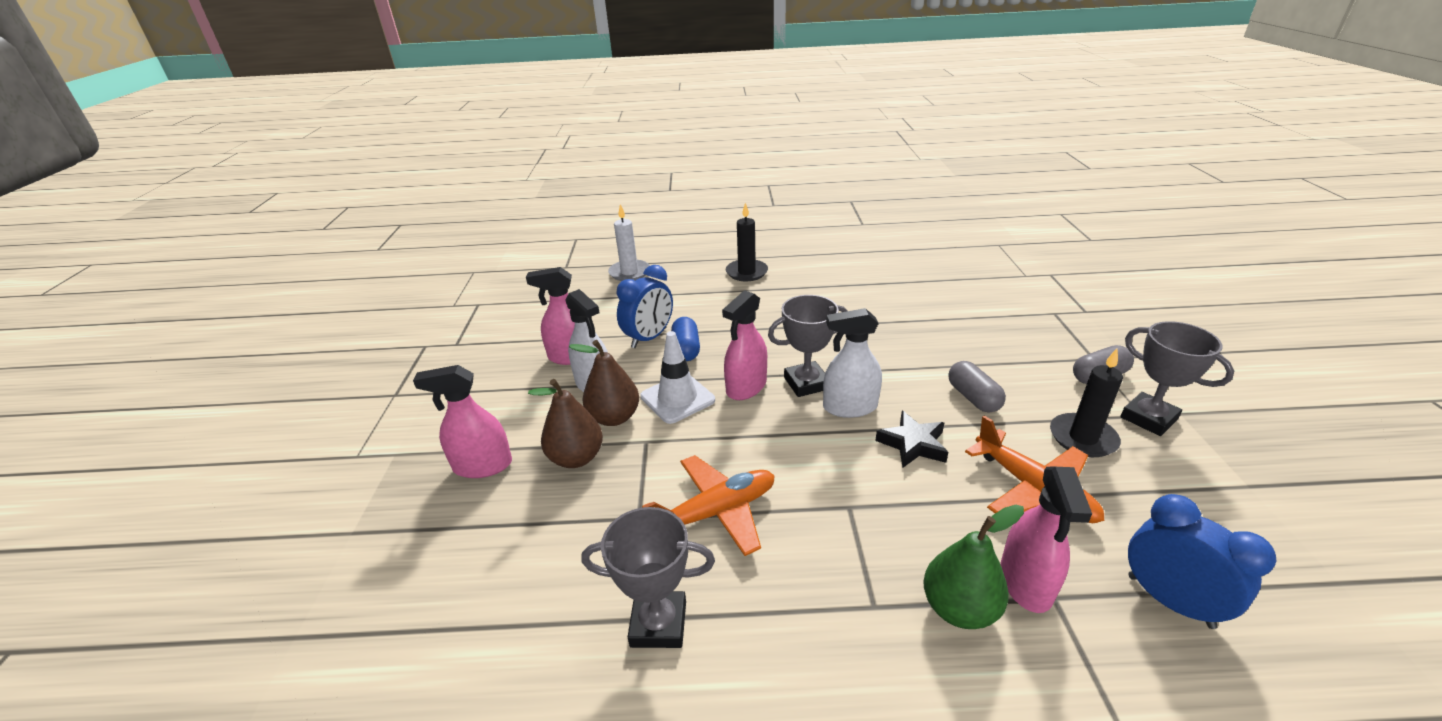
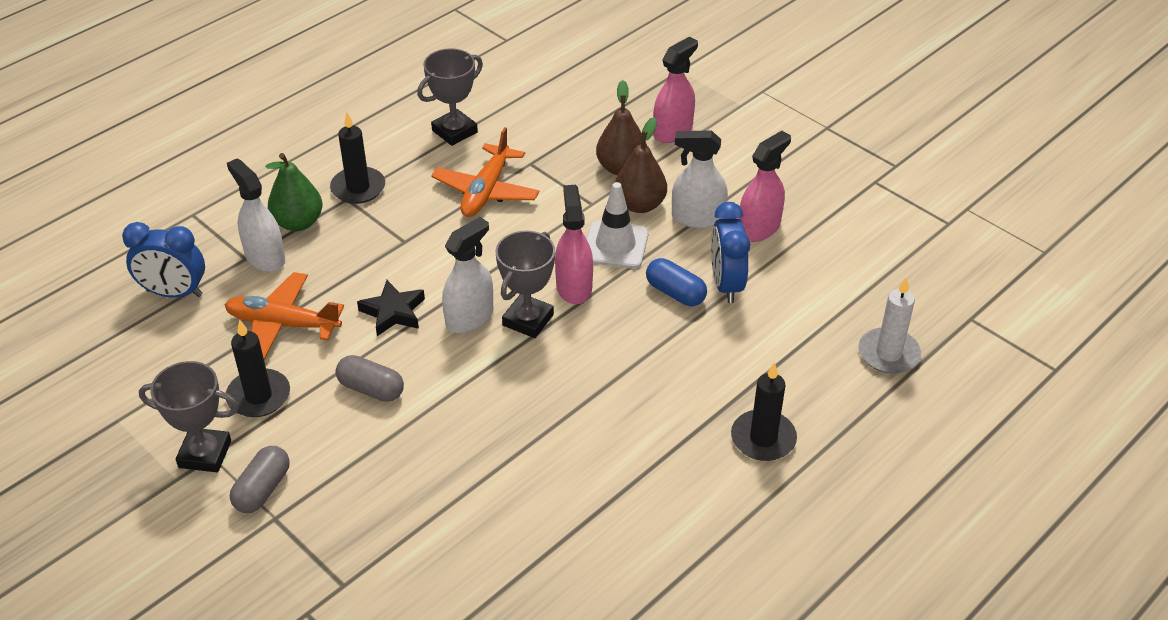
camera: 135 degrees right, 10 degrees up
pink spray bottle [1000,467,1092,613] -> white spray bottle [227,158,285,272]
none -> black candle [330,113,385,204]

